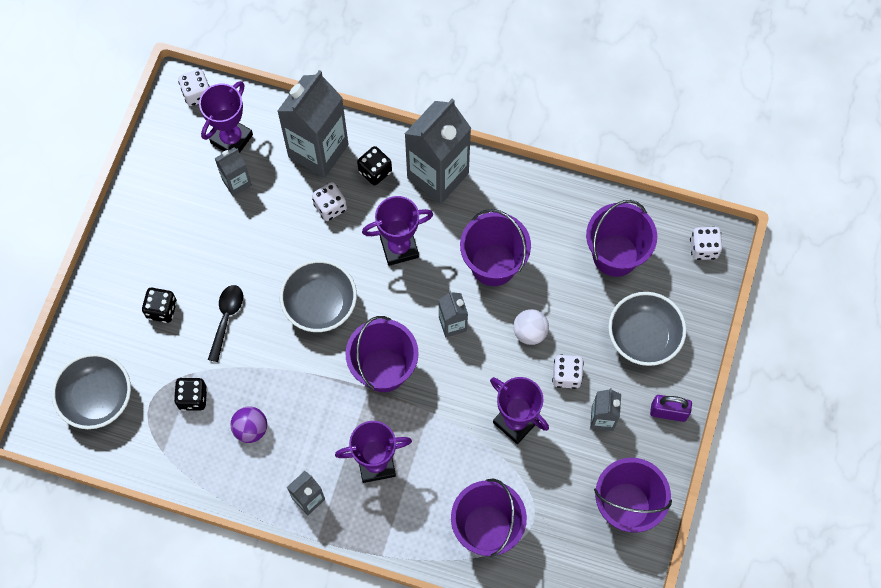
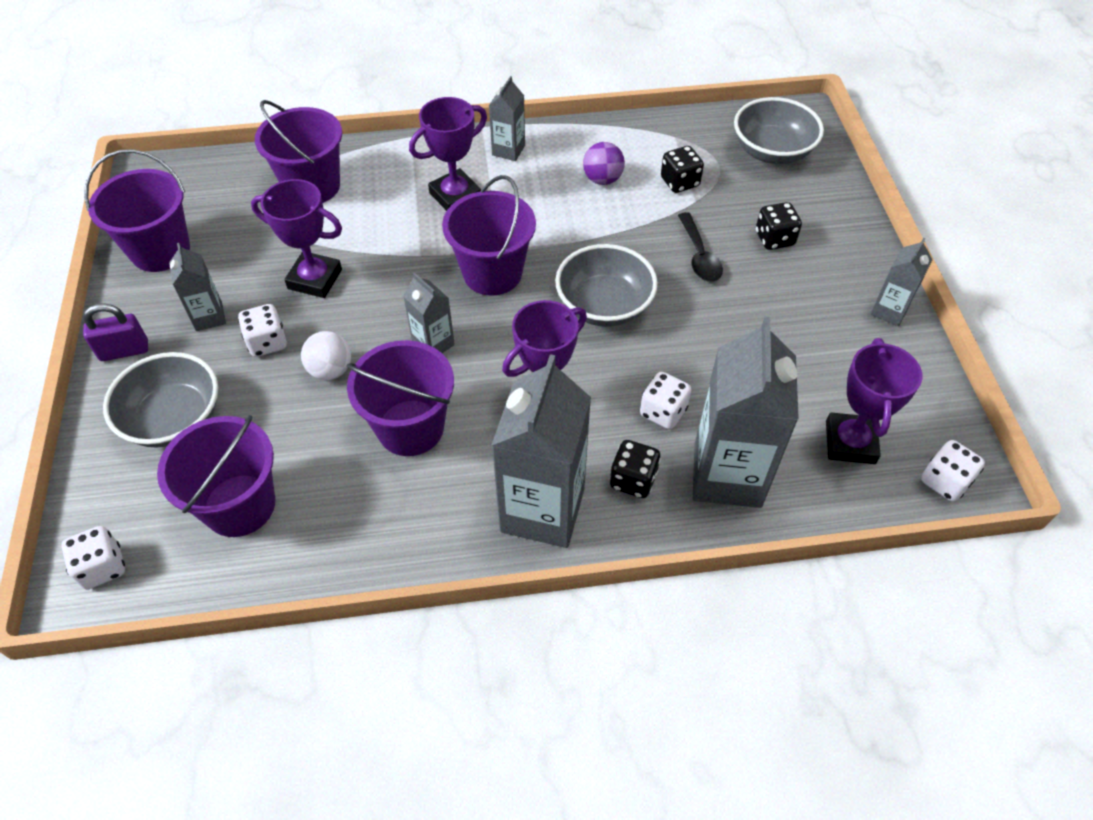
camera: 155 degrees right, 15 degrees down
grey carton [215,147,252,196] -> grey carton moved to [871,238,932,326]

